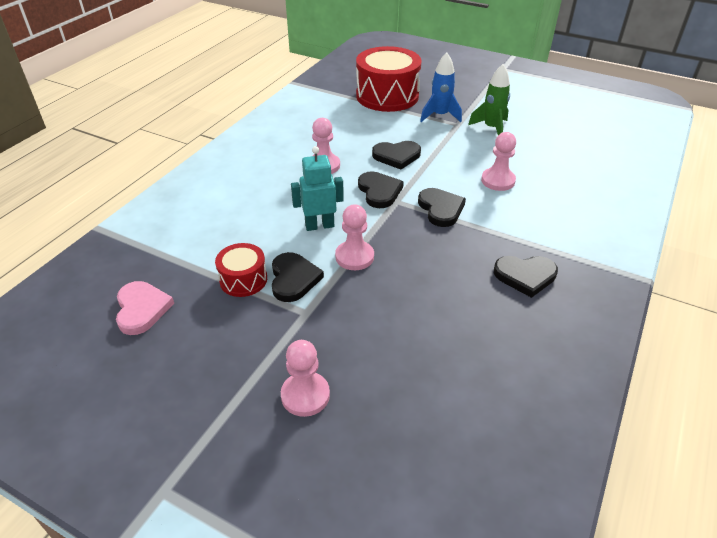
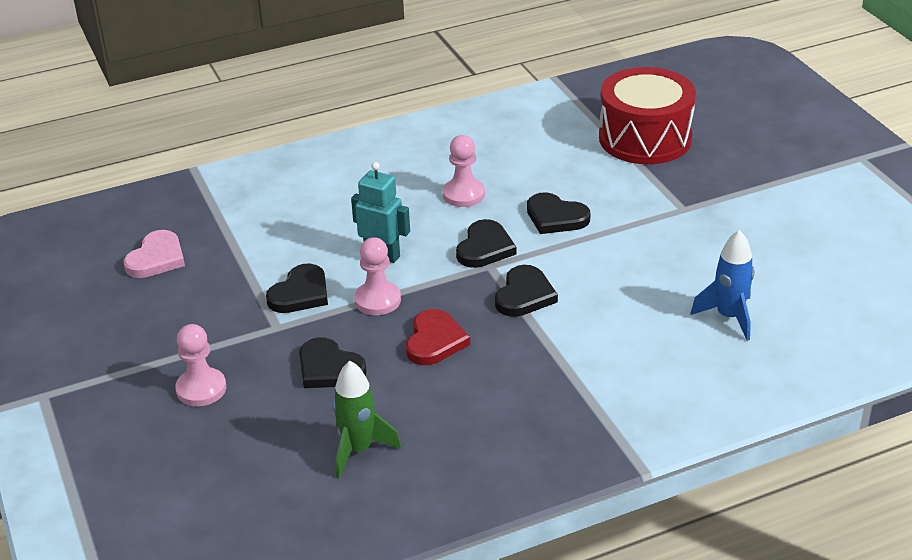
camera: 40 degrees right, 5 degrees down
red drum [215,243,267,297] -> none
blue rocket [420,53,462,122] -> blue rocket moved to [690,230,754,341]
green rocket [468,64,510,135] -> green rocket moved to [332,361,401,478]
pink pawn [481,132,516,191] -> none
black heart [494,256,558,298] -> black heart moved to [299,337,367,388]
none -> red heart [406,309,470,365]

